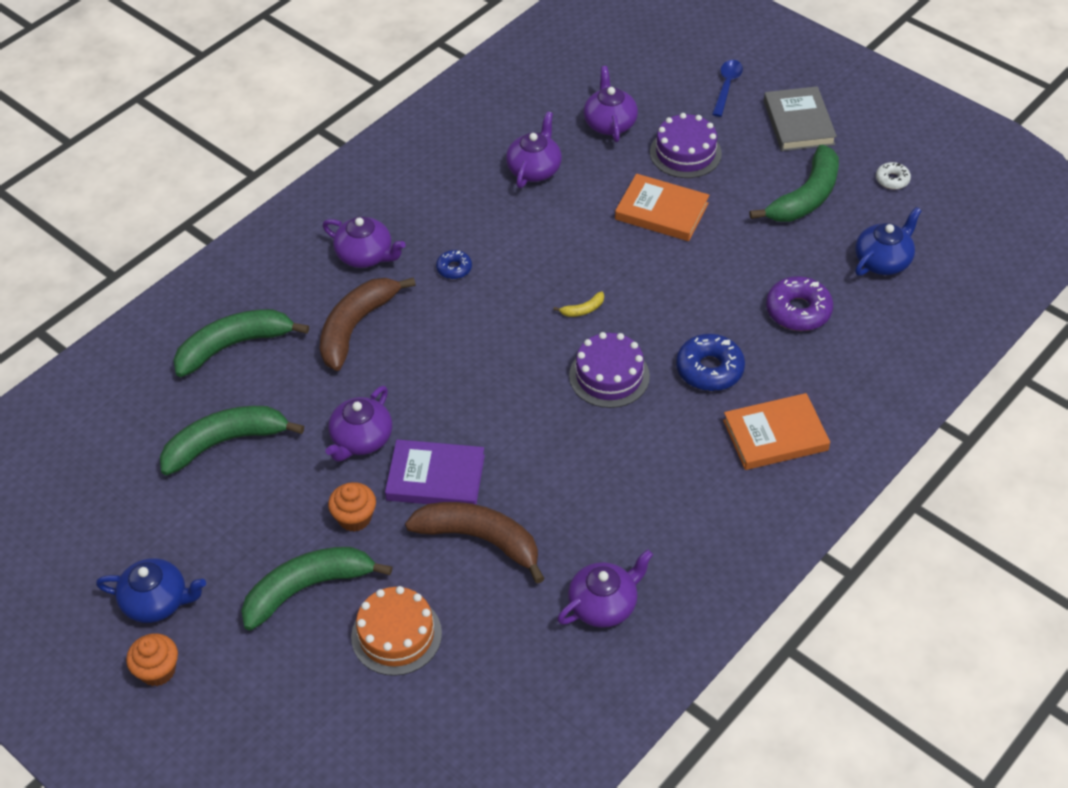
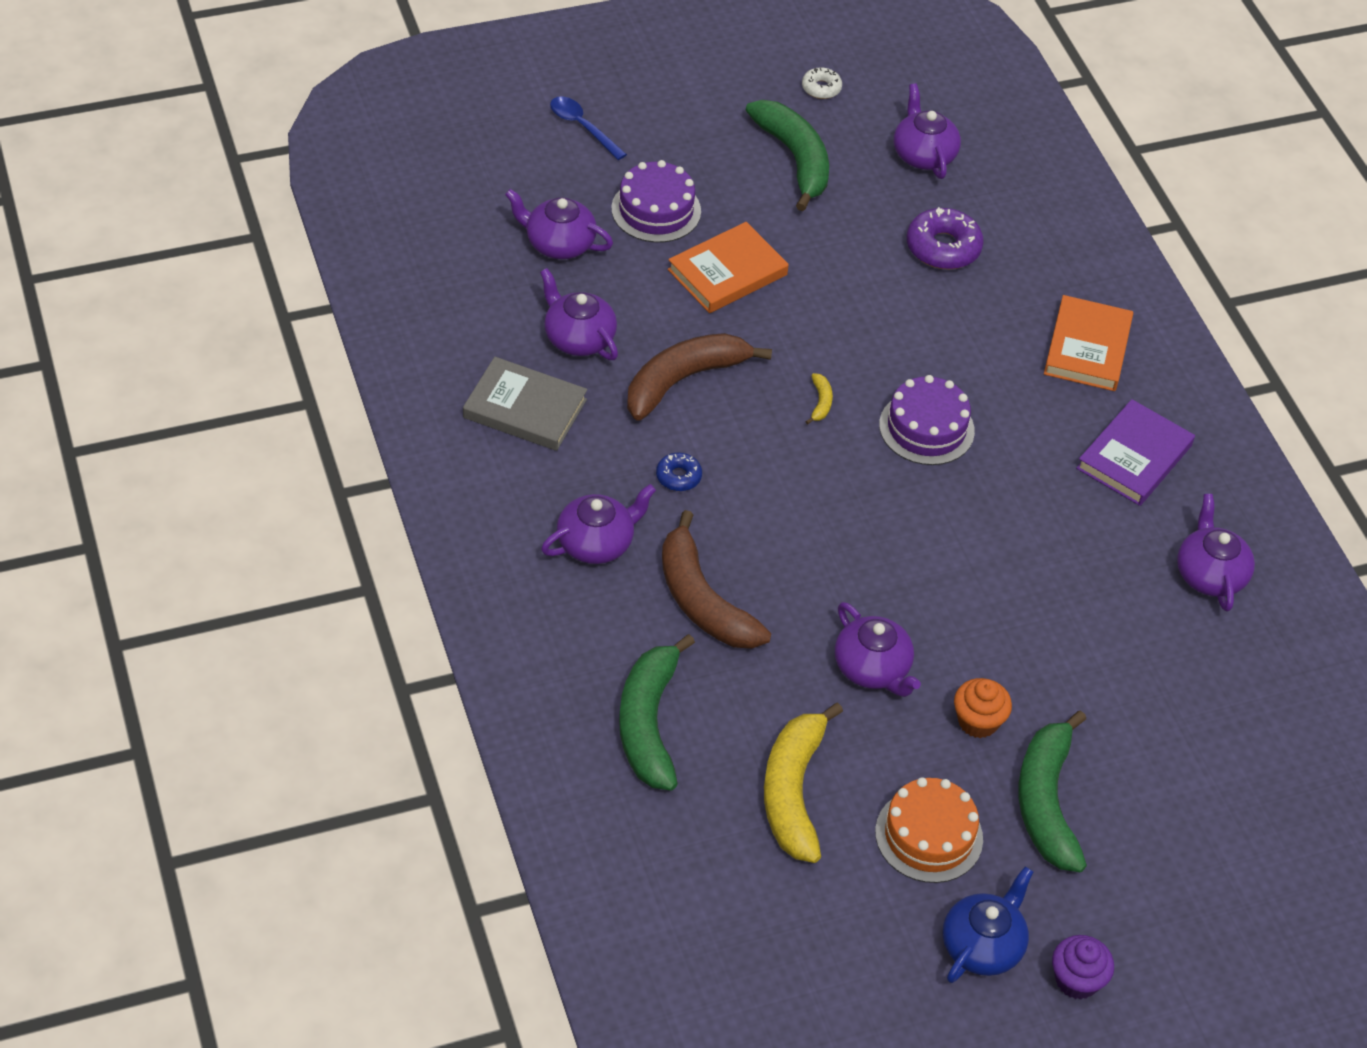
camera: 65 degrees left, 0 degrees up
orange cupcake [126,633,178,686] -> purple cupcake [1052,935,1114,999]
green banana [160,406,304,475] -> yellow banana [764,702,843,863]
orange cake [351,586,442,676] -> orange cake moved to [875,777,983,883]
purple book [385,439,485,504] -> purple book moved to [1076,399,1195,506]
brown banana [405,502,545,584] -> brown banana moved to [627,333,772,420]
blue donut [676,334,745,391] -> none
grey book [764,86,837,151] -> grey book moved to [463,357,588,451]
blue teapot [855,207,922,276] -> purple teapot [894,83,961,179]

